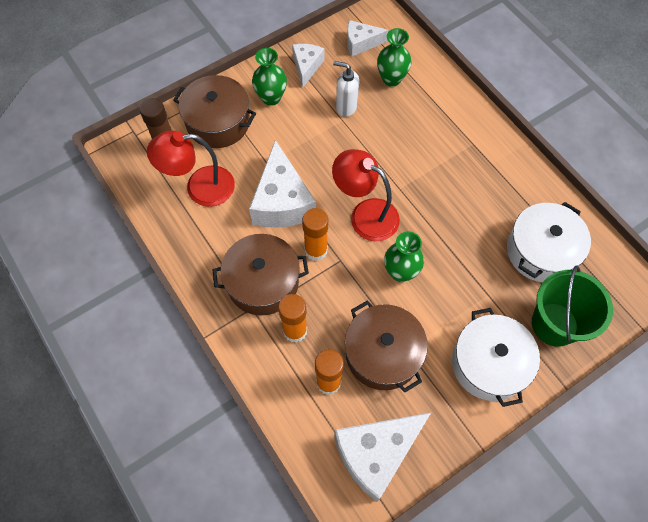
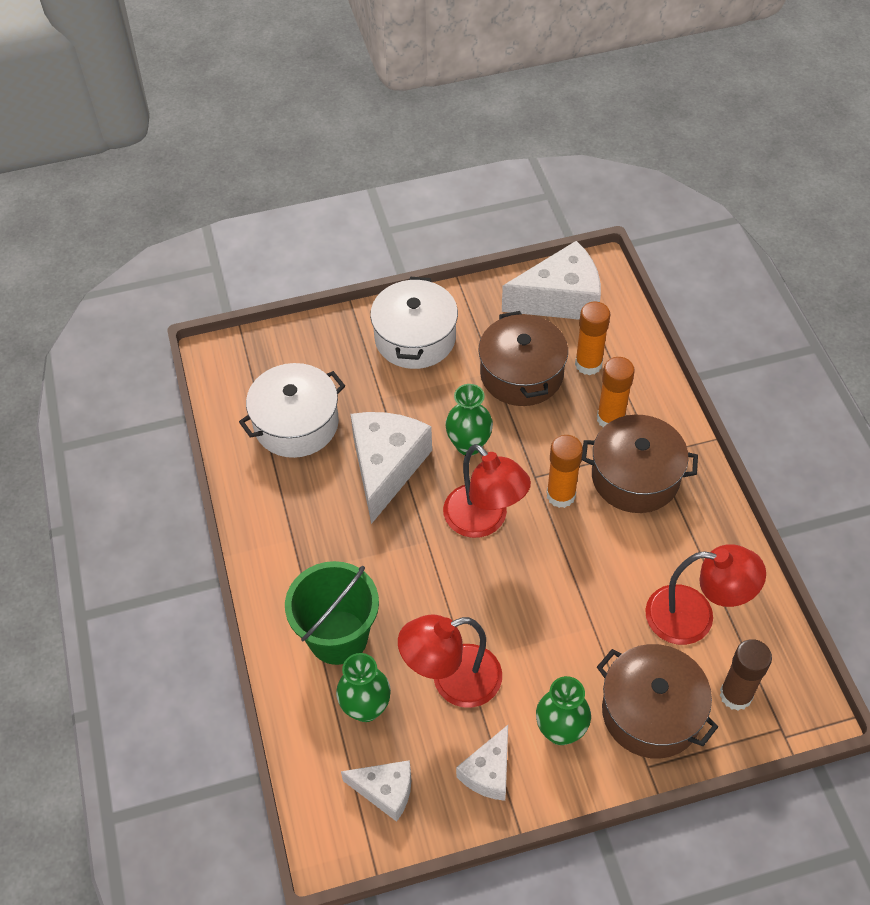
camera: 160 degrees left, 10 degrees down
white cheese [249,140,316,228] -> white cheese moved to [350,412,432,524]
white soap dispenser [333,61,359,117] -> red lamp [398,615,502,708]
green bucket [532,265,613,347] -> green bucket moved to [285,561,379,665]

